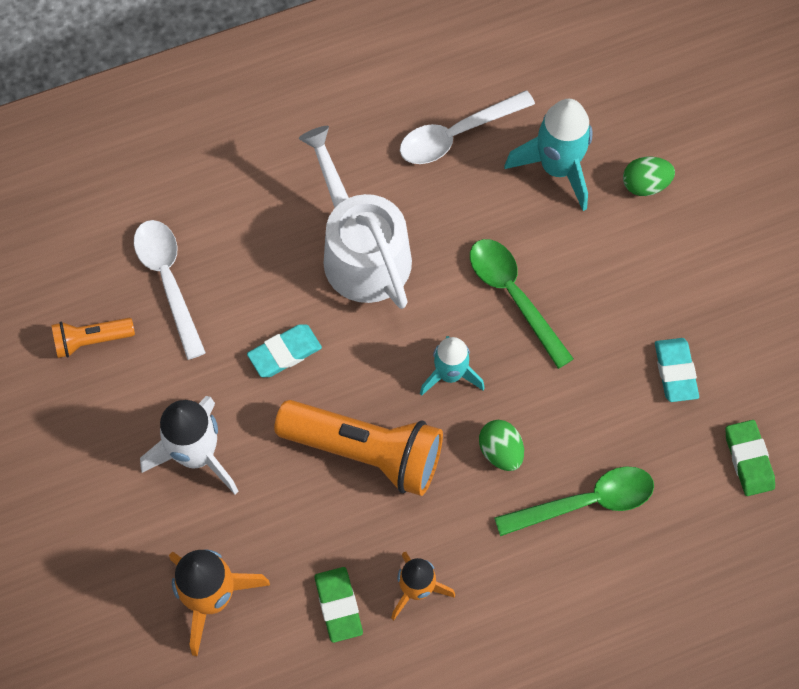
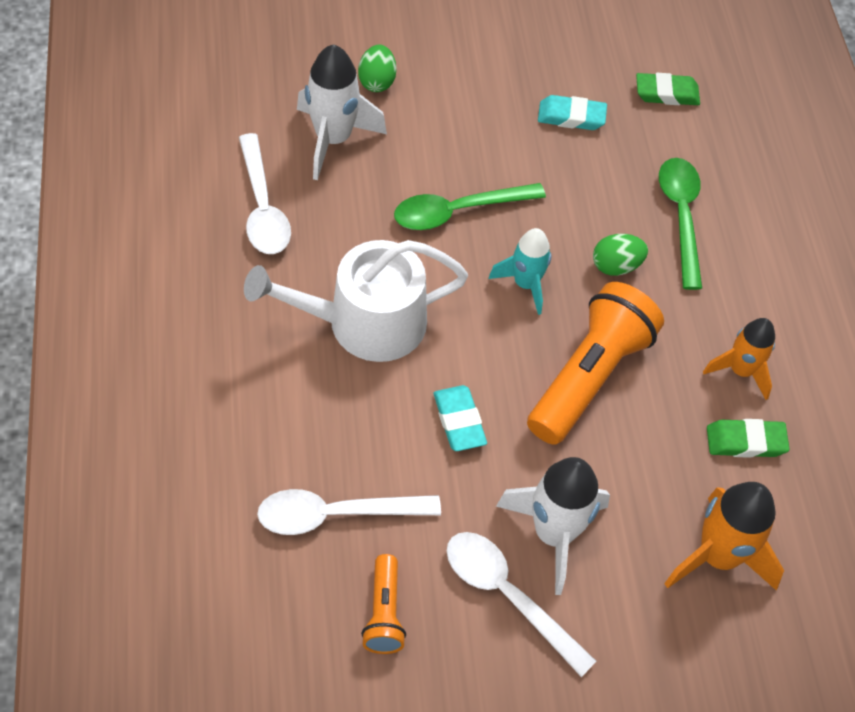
camera: 80 degrees left, 10 degrees down
turquoise rocket [505,99,593,211] -> white rocket [297,44,387,180]
none -> white spoon [447,532,596,677]

